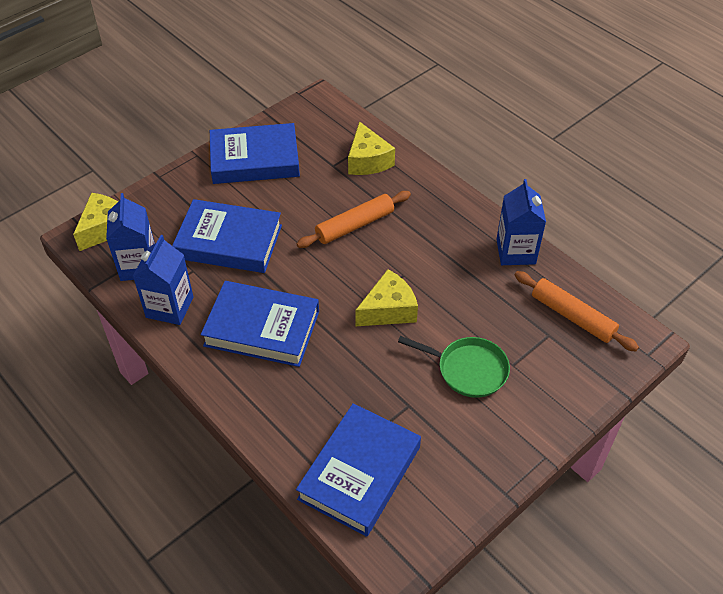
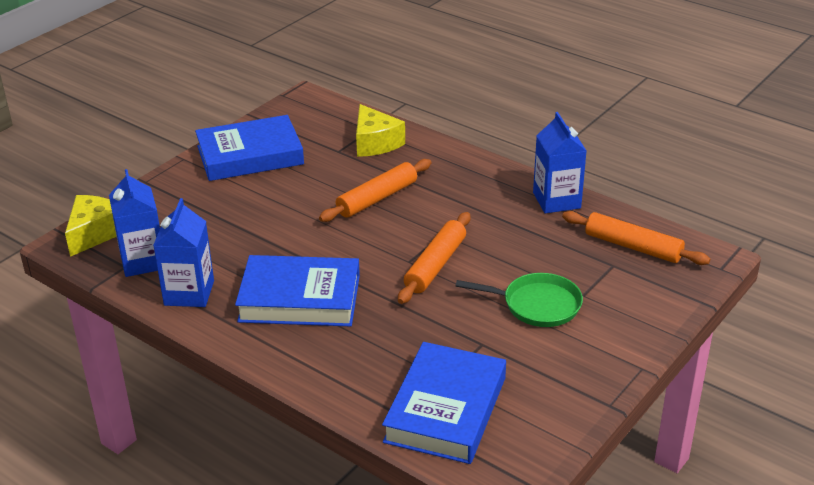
camera: 10 degrees left, 15 degrees down
blue book [172,199,282,273] -> none
yellow cheese [355,269,418,326] -> orange rolling pin [398,212,470,304]

